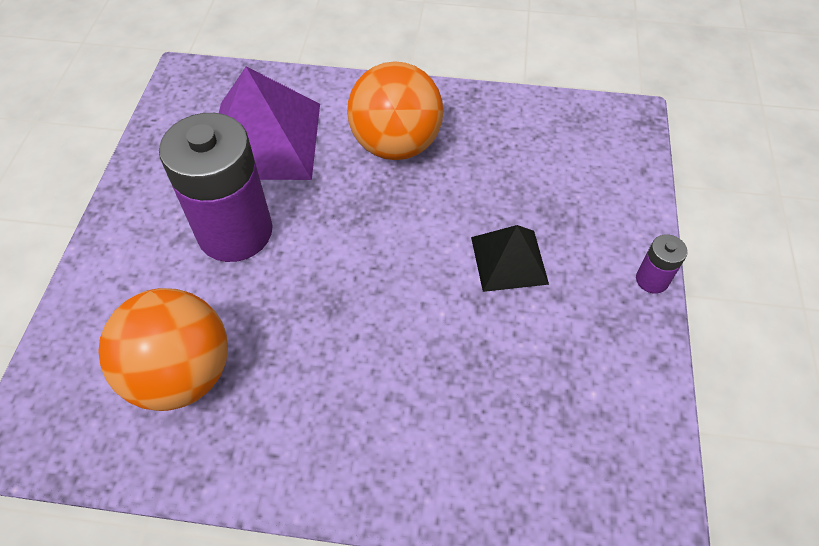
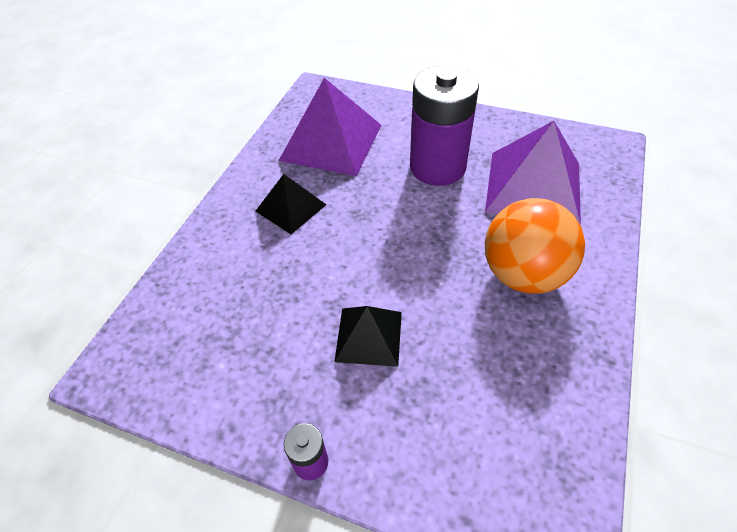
camera: 105 degrees right, 5 degrees down
orange ball [98,288,228,411] -> purple pyramid [279,78,382,176]
none -> black pyramid [256,174,326,234]

